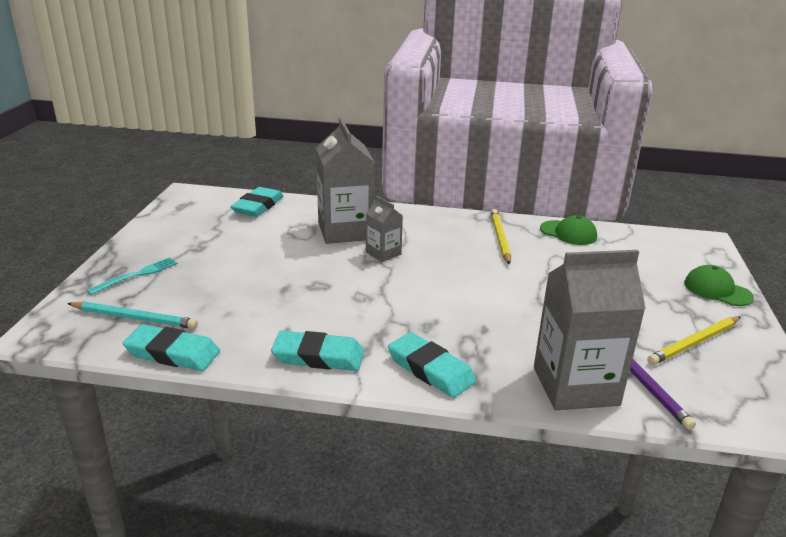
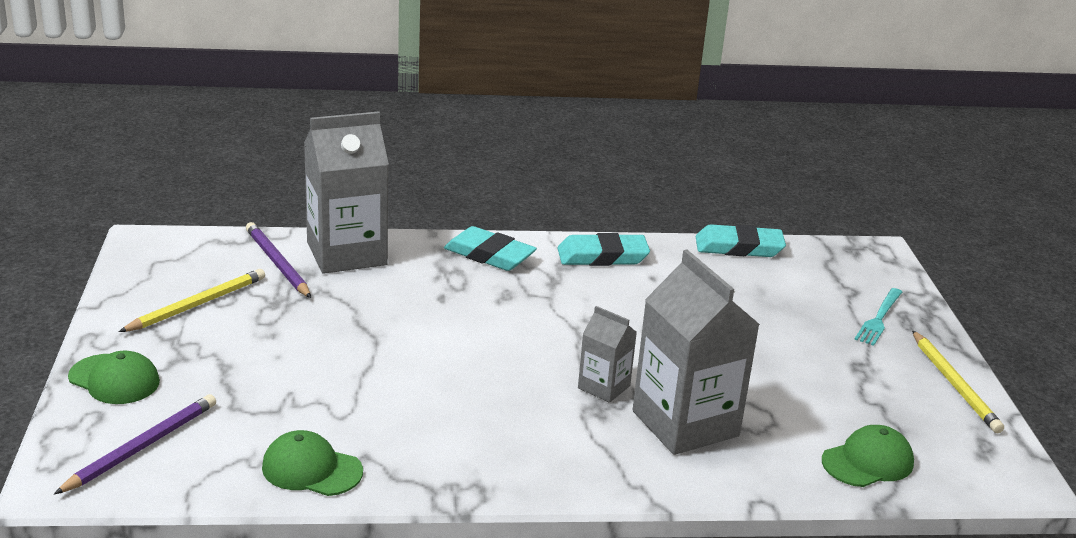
camera: 165 degrees right, 0 degrees up
turquoise pencil [67,301,198,329] -> none
turquoise eraser [231,187,284,217] -> green cap [822,425,914,487]
yellow pencil [491,209,511,265] -> yellow pencil moved to [912,330,1004,433]
none -> purple pencil [54,394,216,494]

